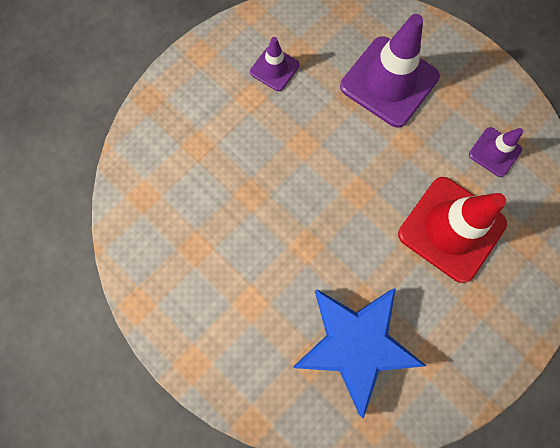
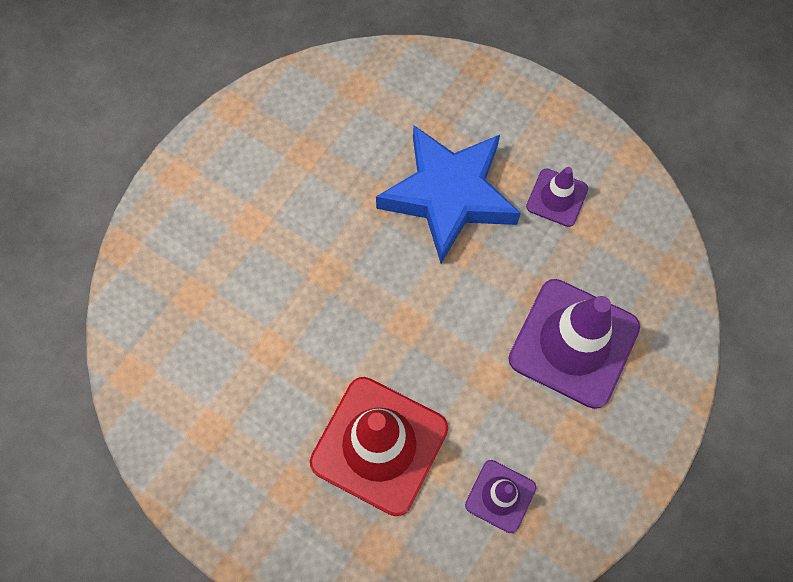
camera: 80 degrees right, 5 degrees down
blue star [293,288,426,419] -> blue star moved to [376,125,521,264]

